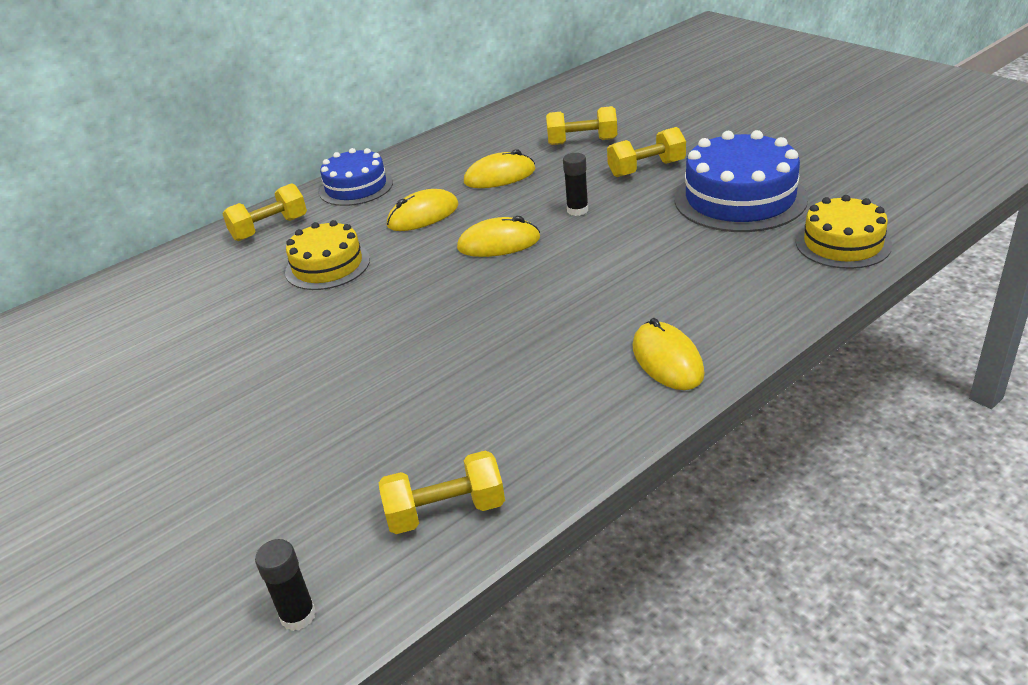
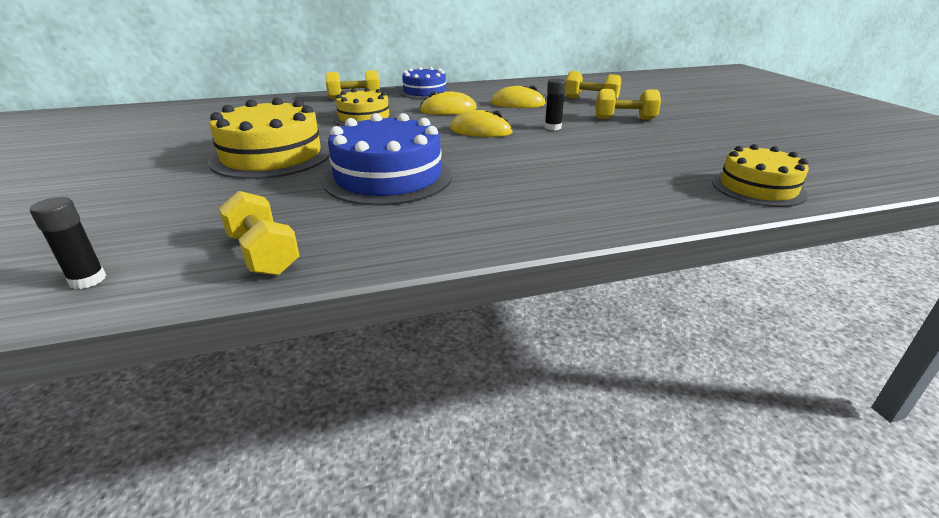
camera: 20 degrees right, 5 degrees down
yellow dumbbell [378,450,505,534] -> yellow dumbbell turned 45 degrees clockwise [218,191,300,276]
yellow mouse [632,318,705,390] -> none
blue cake [674,130,808,232] -> blue cake moved to [322,113,452,206]
none -> yellow cake [208,98,330,179]

